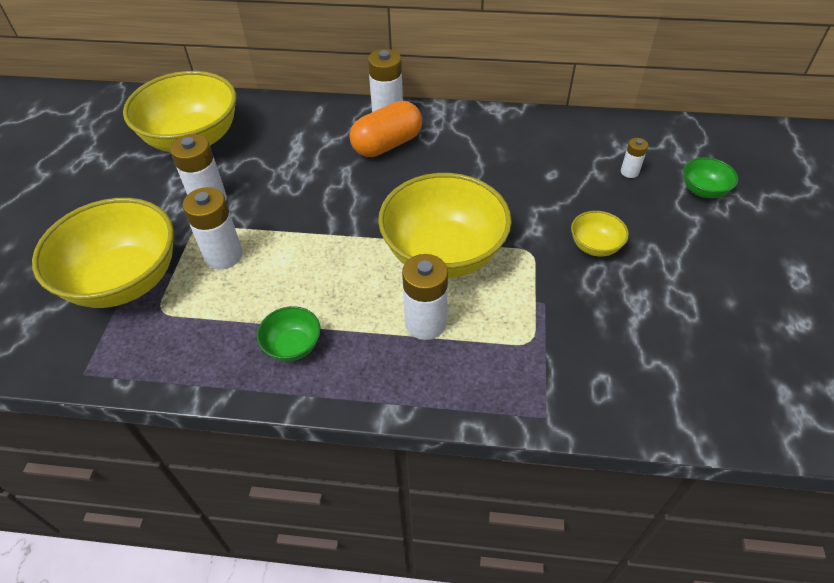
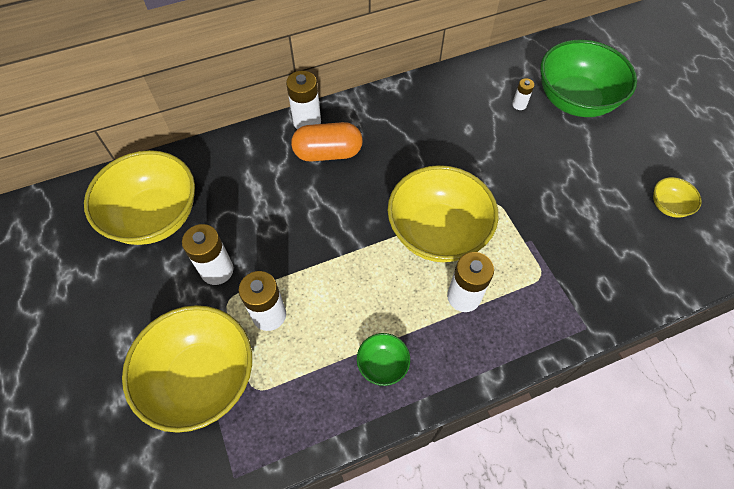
camera: 30 degrees left, 10 degrees up
orange capsule [350,101,422,157] -> orange capsule turned 60 degrees clockwise [291,122,363,161]
yellow bowl [571,211,629,257] -> yellow bowl moved to [653,177,702,218]
green bowl [683,157,738,198] -> green bowl [540,39,637,117], size x2.25

